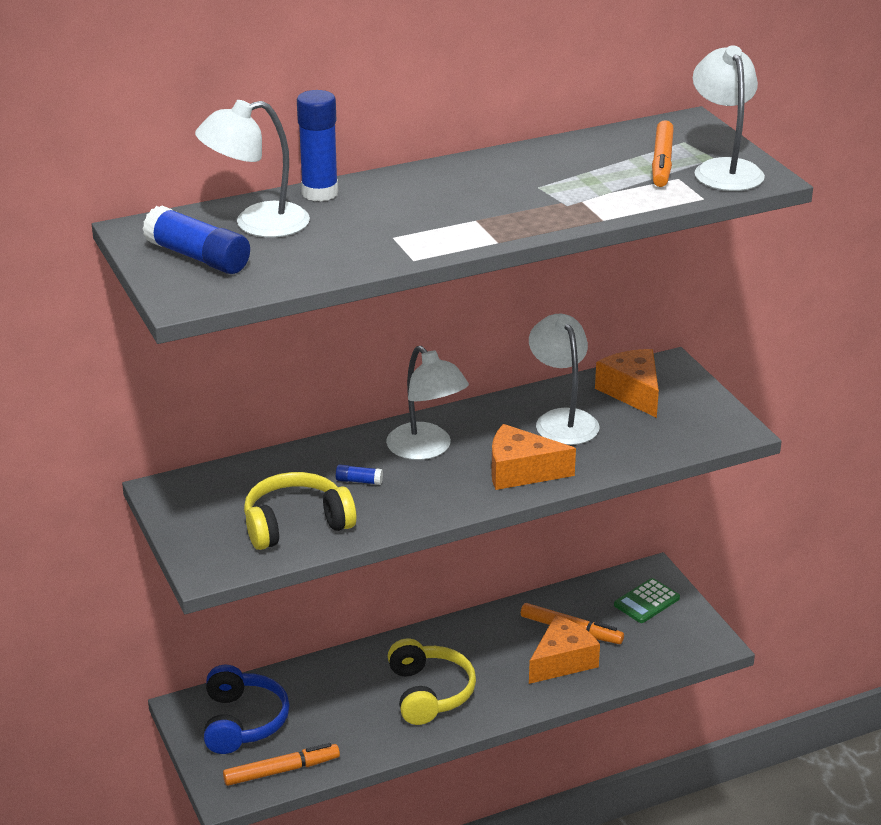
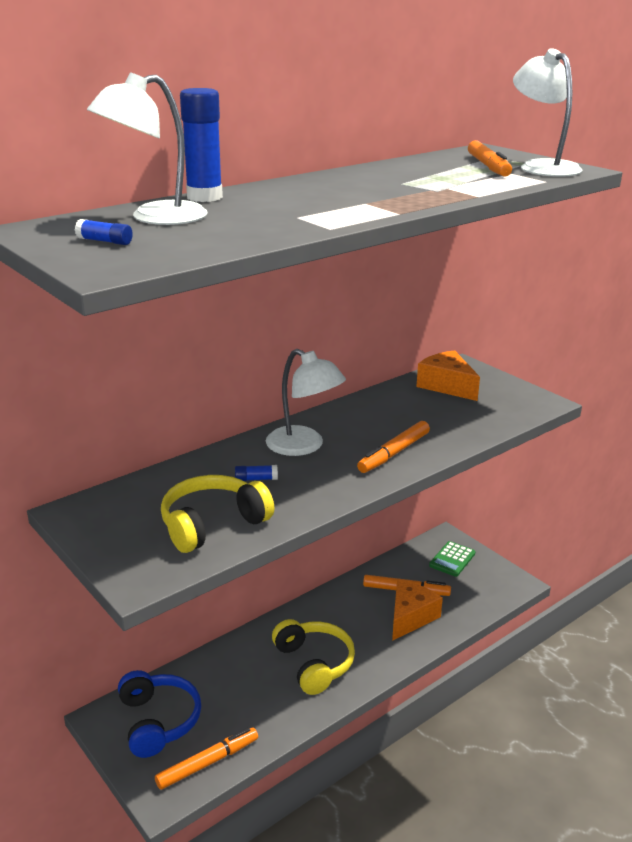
camera: 15 degrees left, 5 degrees down
blue glue stick [143,205,250,274] -> blue glue stick [75,219,133,245], size x0.46
orange cheese [491,424,576,490] -> orange marker [357,421,430,473]
white lamp [529,314,599,445] -> none

